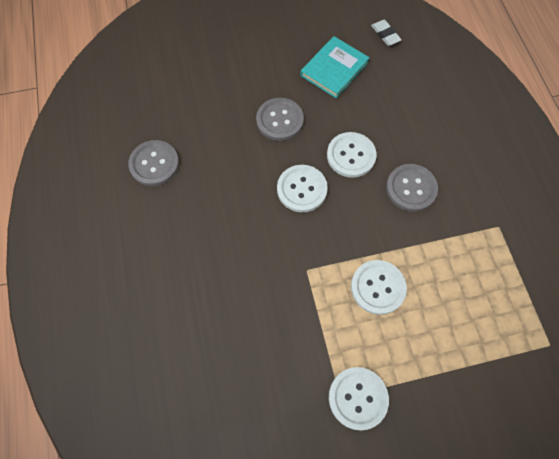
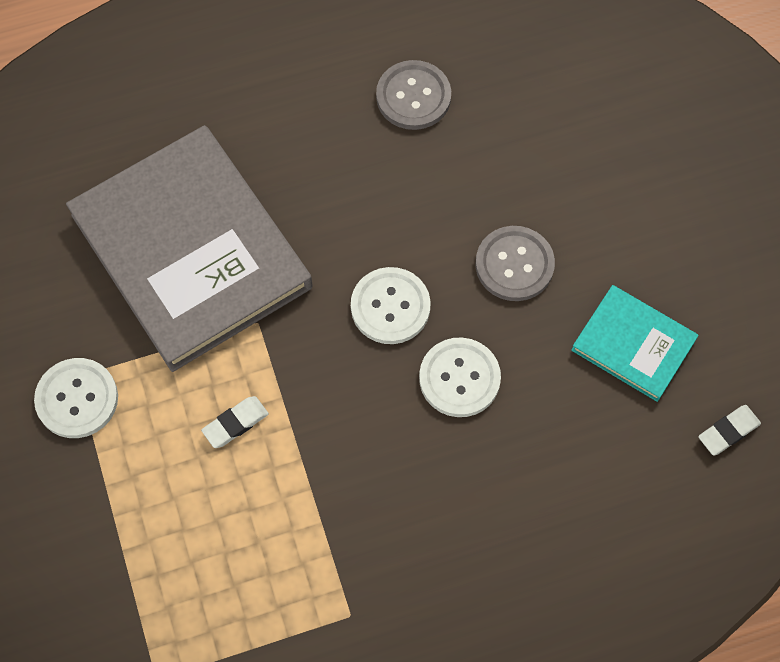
camera: 85 degrees right, 0 degrees up
white button [351,260,407,315] -> white eraser [201,396,269,448]
grey button [386,164,438,212] -> none
none -> grey book [66,125,313,372]

